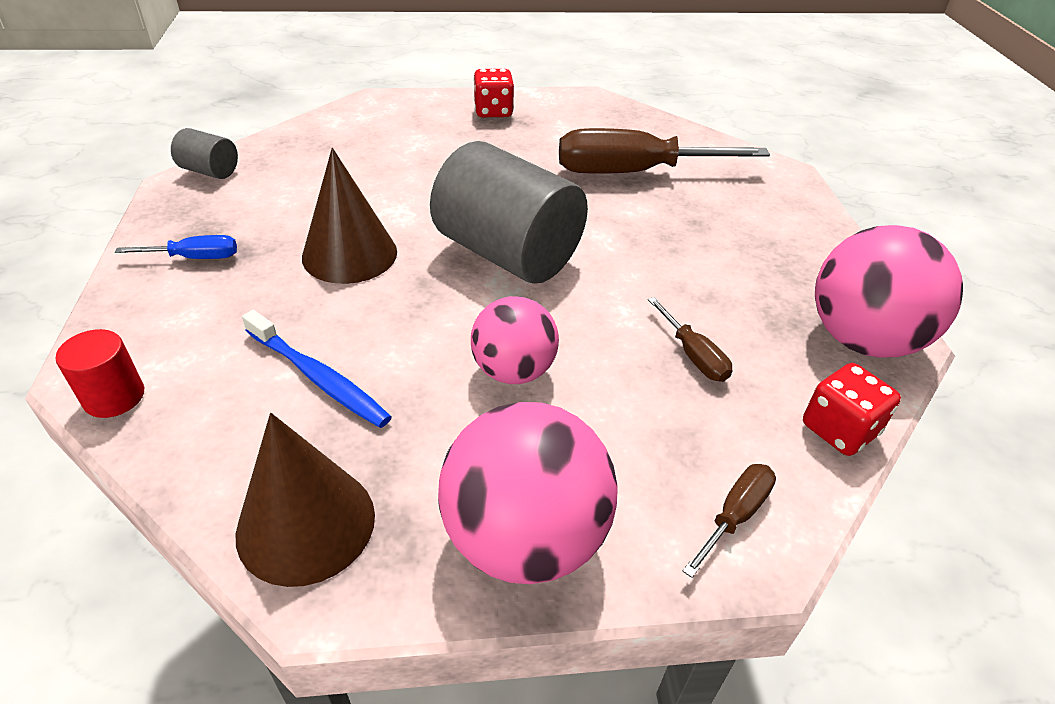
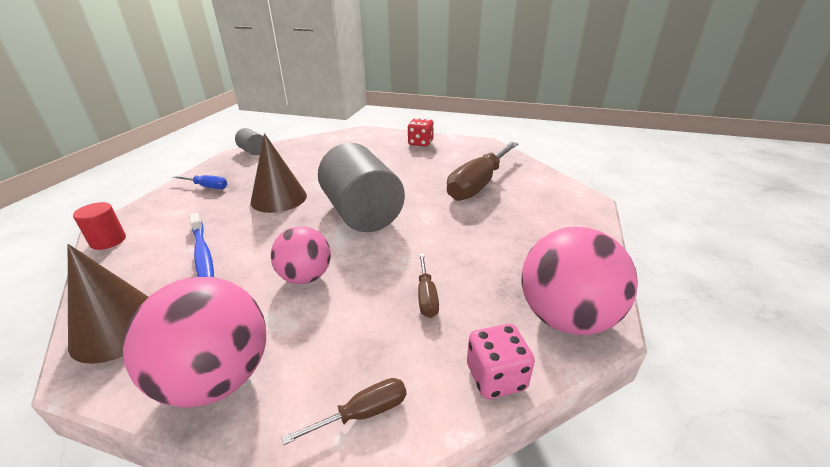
camera: 25 degrees right, 10 degrees down
brown screwdriver [559,128,770,174] -> brown screwdriver turned 75 degrees counterclockwise [447,142,519,201]
red dice [803,363,901,456] -> pink dice [467,324,535,399]

